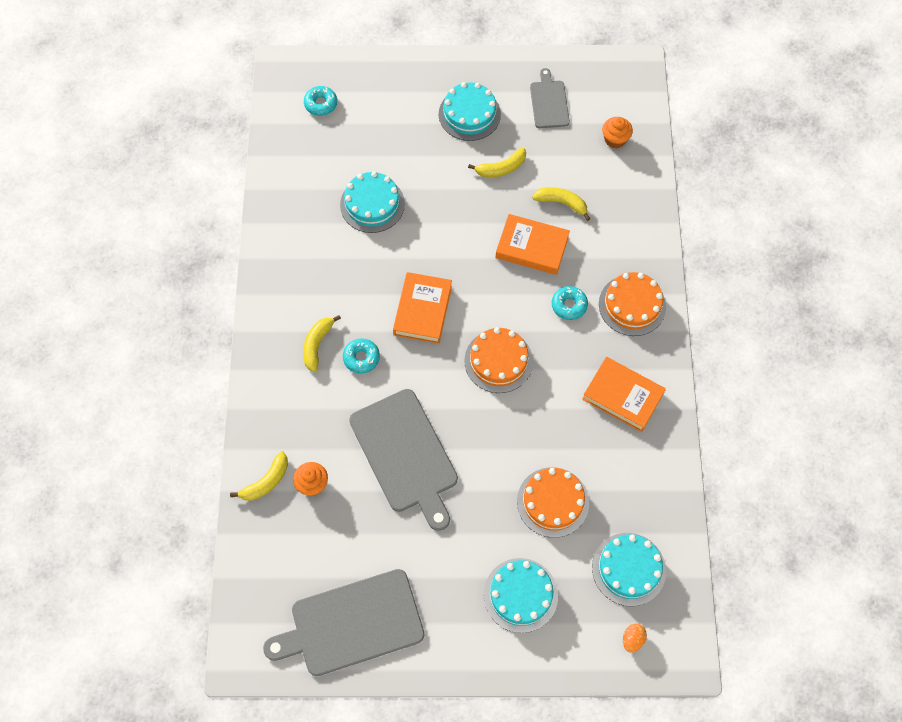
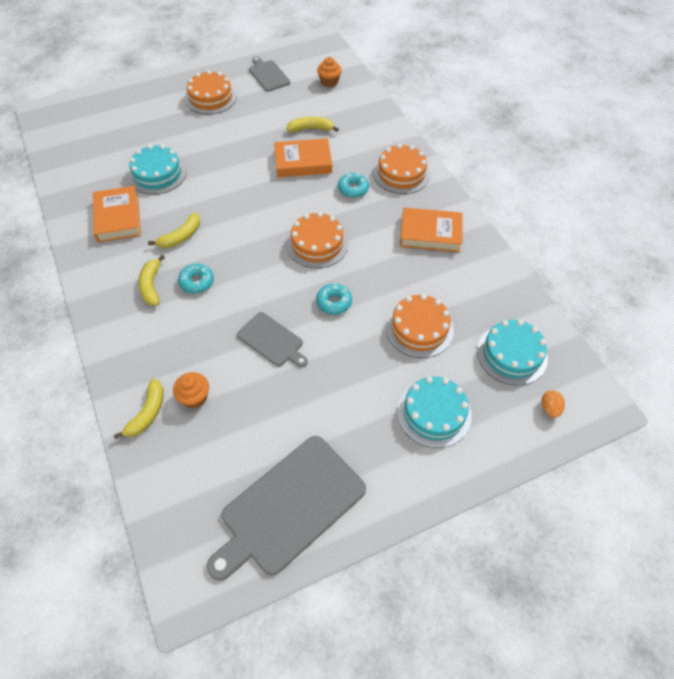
camera: 25 degrees left, 10 degrees down
turquoise donut [304,86,337,116] -> turquoise donut moved to [316,284,352,315]
grey cutting board [349,389,458,531] -> grey cutting board [237,312,308,367], size x0.54
orange book [393,272,452,344] -> orange book moved to [93,186,141,243]
turquoise cake [439,82,501,141] -> orange cake [185,70,237,114]
yellow banana [468,148,526,178] -> yellow banana moved to [148,213,200,248]

